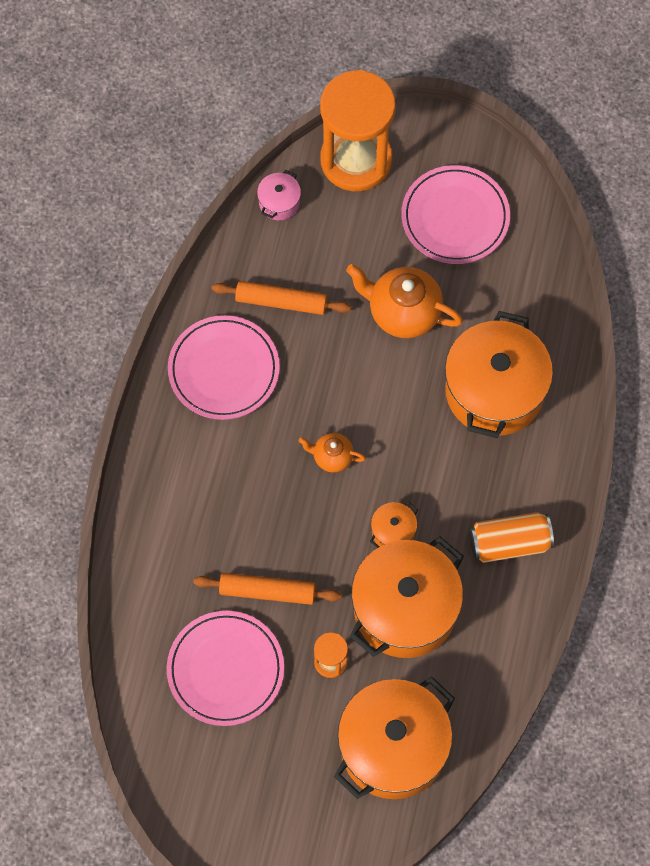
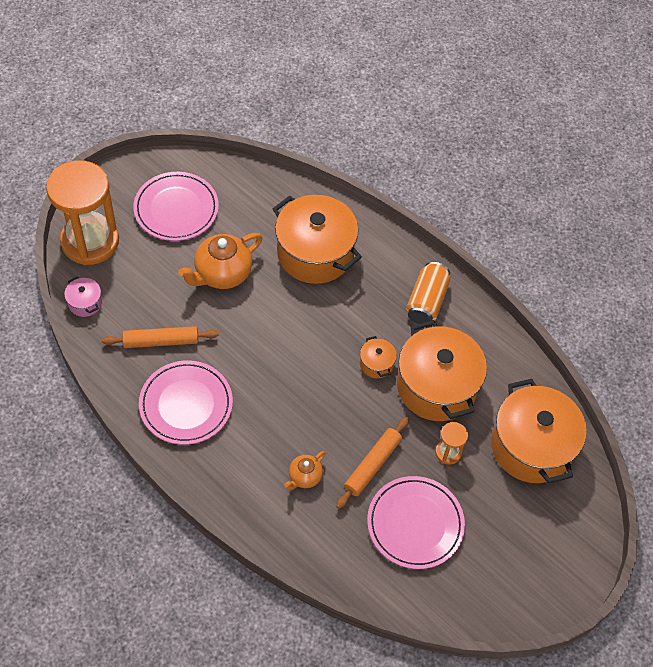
camera: 65 degrees left, 10 degrees down
orange rolling pin [212,281,351,315] -> orange rolling pin turned 45 degrees clockwise [102,326,219,348]
orange teapot [299,433,366,473] -> orange teapot moved to [284,451,326,490]

